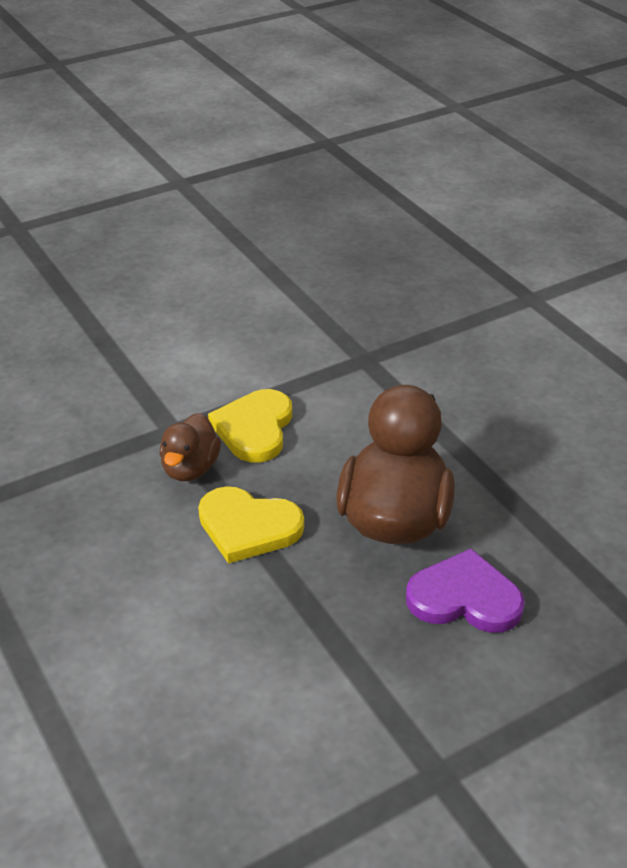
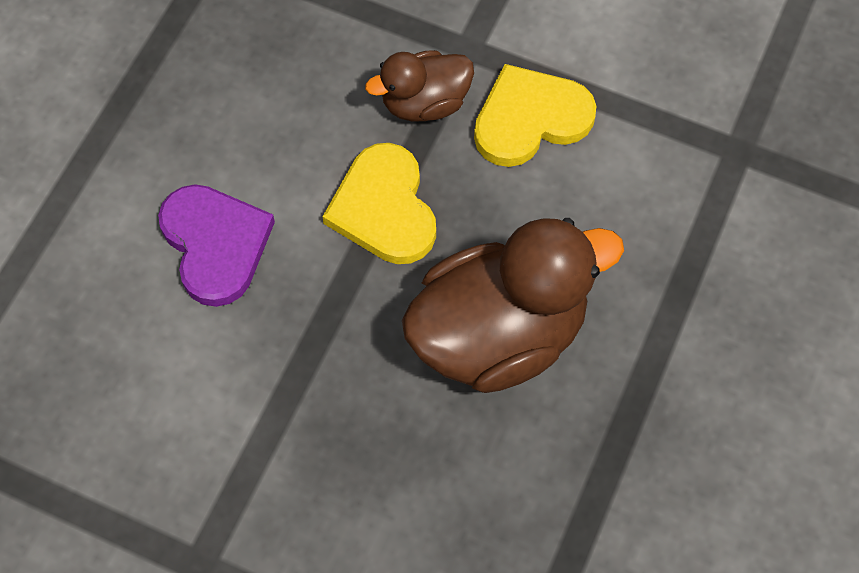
camera: 55 degrees right, 25 degrees up
purple heart [406,549,525,633] -> purple heart moved to [158,184,275,307]

